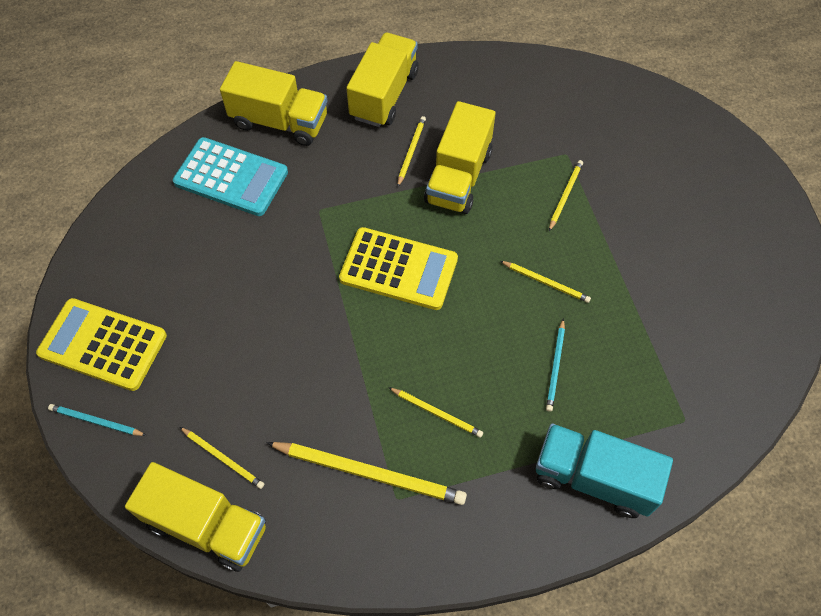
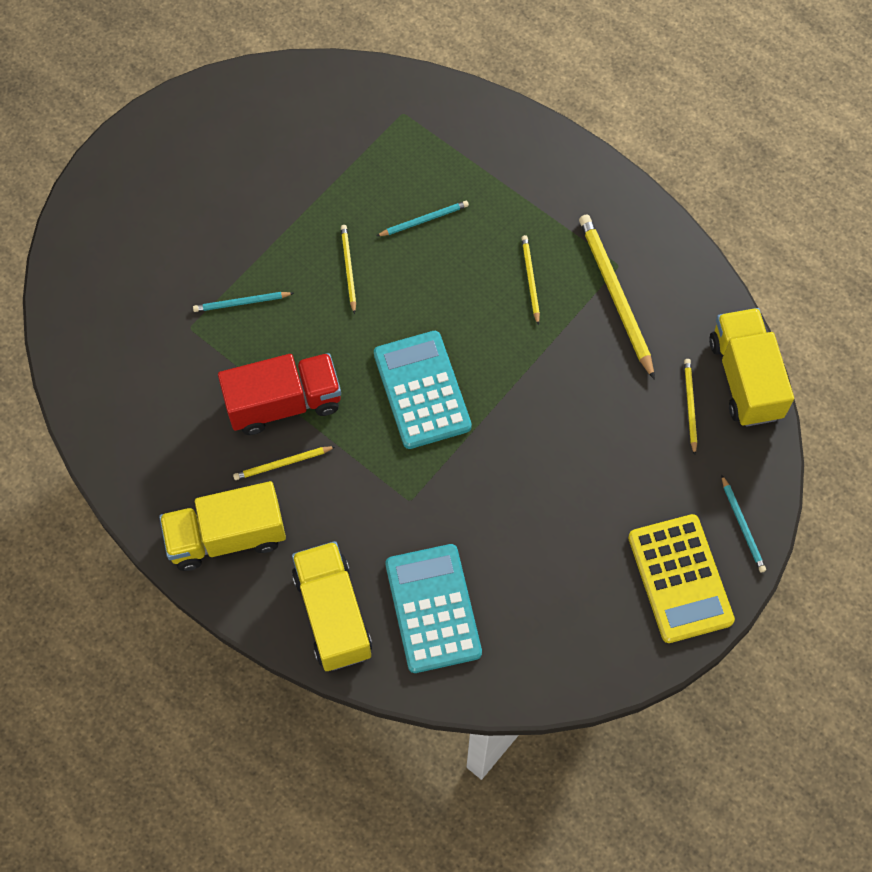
camera: 125 degrees left, 5 degrees up
yellow calculator [339,227,458,310] -> turquoise calculator [374,331,472,449]
yellow truck [424,101,496,214] -> red truck [218,353,341,435]
turquoise truck [536,424,673,518] -> none
yellow pencil [549,160,583,231] -> turquoise pencil [193,292,294,312]

